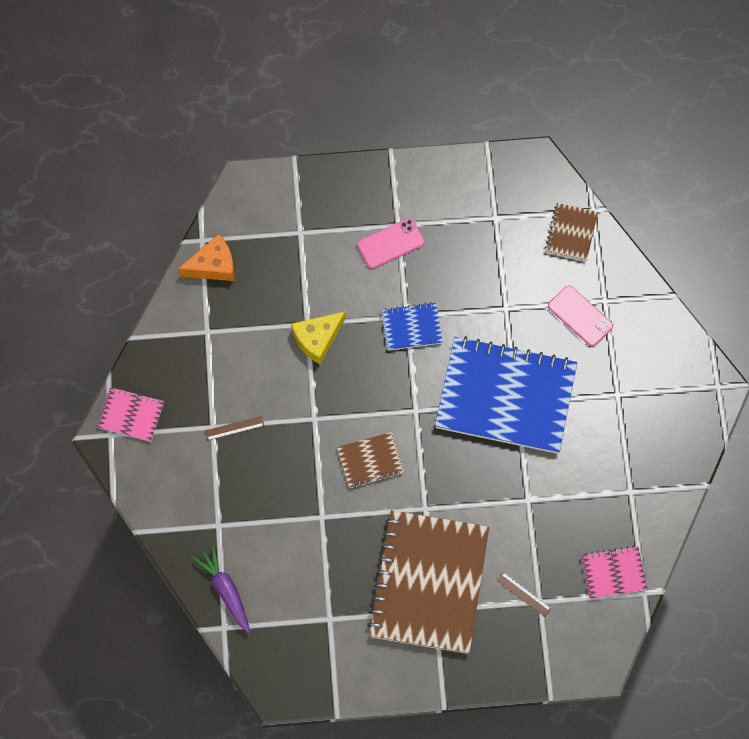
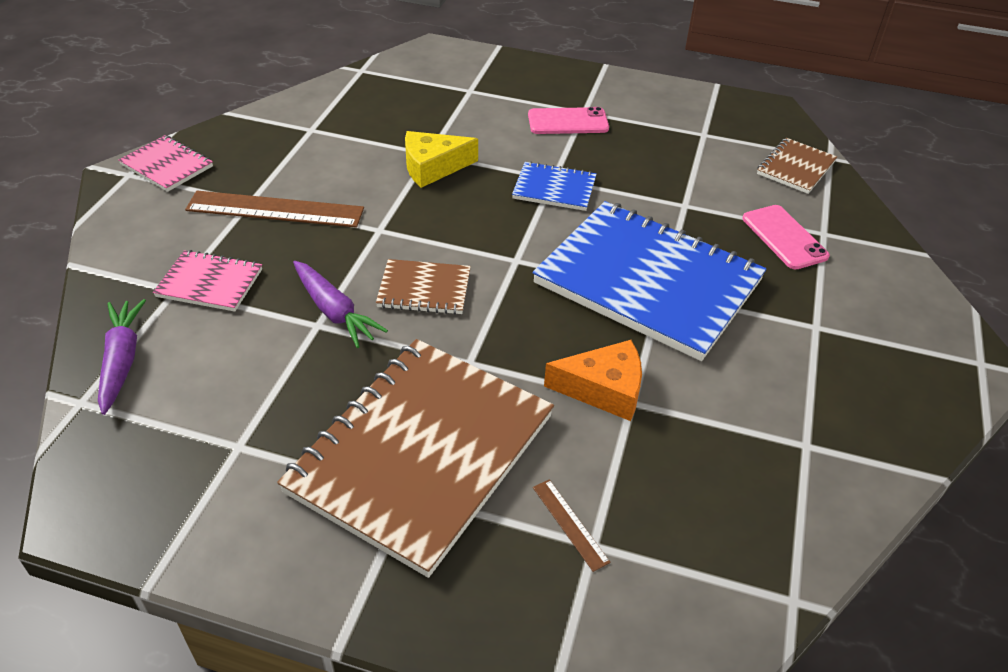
camera: 20 degrees right, 25 degrees down
orange cheese [178,234,235,281] -> orange cheese moved to [544,340,642,421]
brown ruler [205,416,264,441] -> brown ruler [185,191,364,228], size x2.15
pink notebook [581,546,647,599] -> pink notebook moved to [153,250,262,312]
none -> purple carrot [293,261,388,348]

